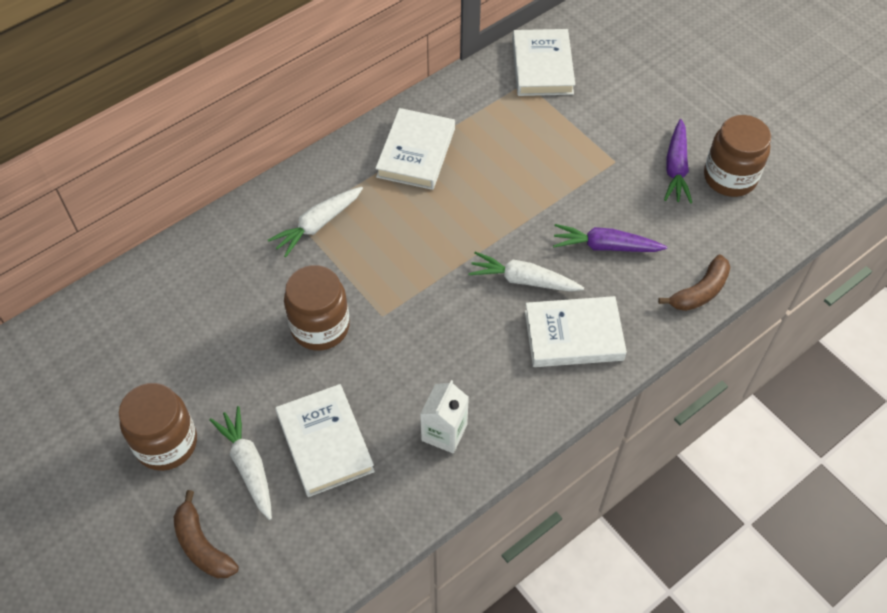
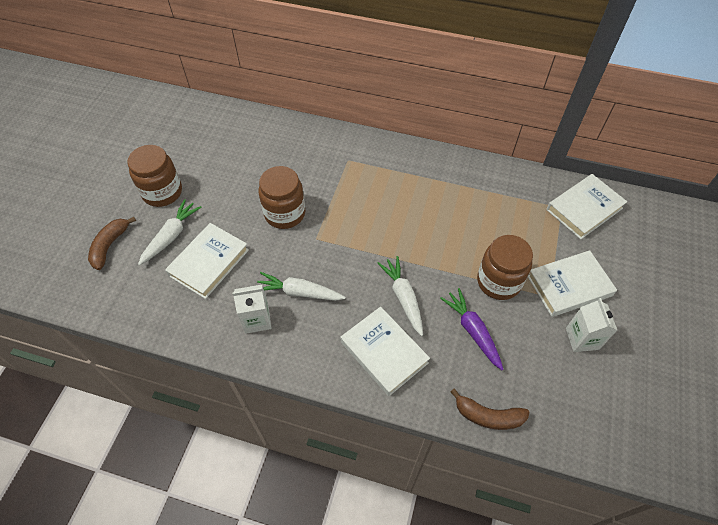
camera: 55 degrees right, 0 degrees up
white carrot [268,187,363,257] -> white carrot moved to [257,272,346,301]
white book [375,108,455,190] -> white book moved to [528,250,617,317]
purple carrot [664,119,692,204] -> white carton [566,298,617,352]
brown jar [704,115,771,197] -> brown jar moved to [477,235,533,300]

